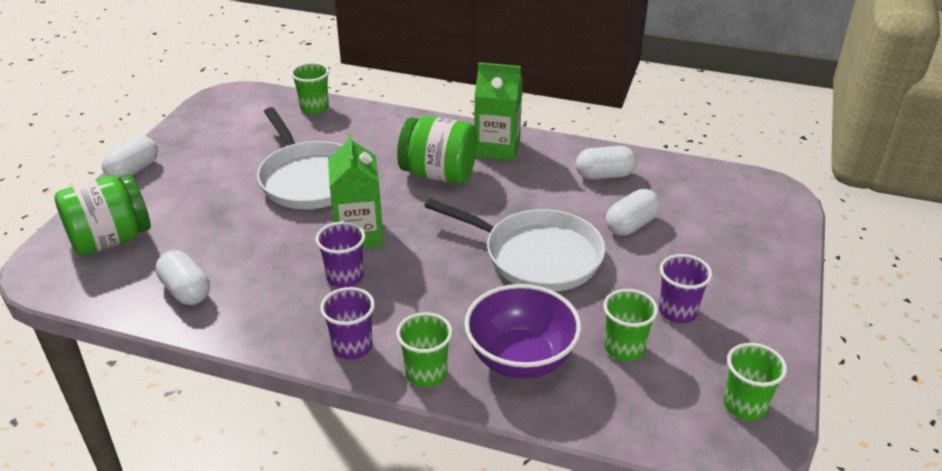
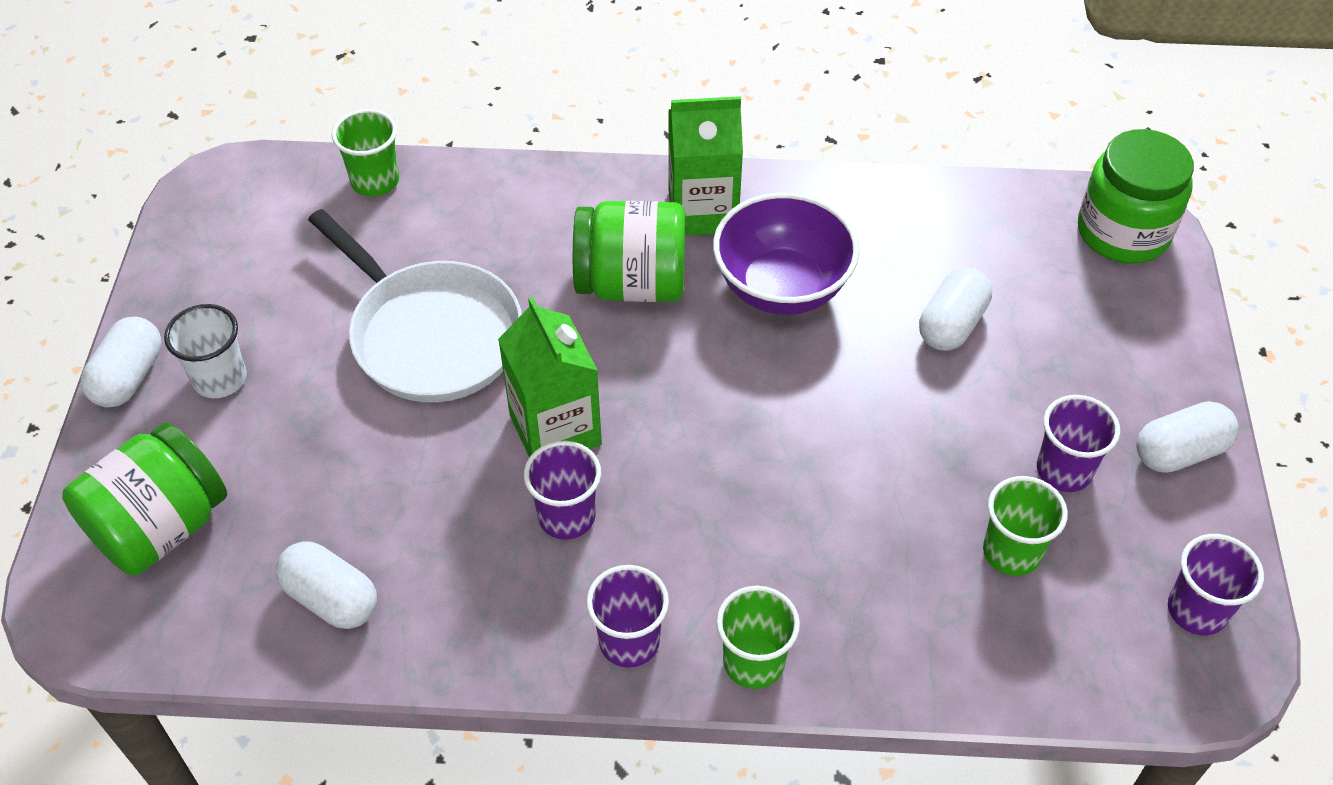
camera: 15 degrees left, 15 degrees up
white pan [424,198,606,292] -> none
purple bowl [464,284,581,378] -> purple bowl moved to [713,193,859,315]
white capsule [576,146,637,180] -> white capsule moved to [1136,401,1239,473]
green cup [724,343,787,421] -> purple cup [1168,534,1264,635]
none -> white cup [164,304,246,398]
none -> green jar [1078,129,1194,263]

